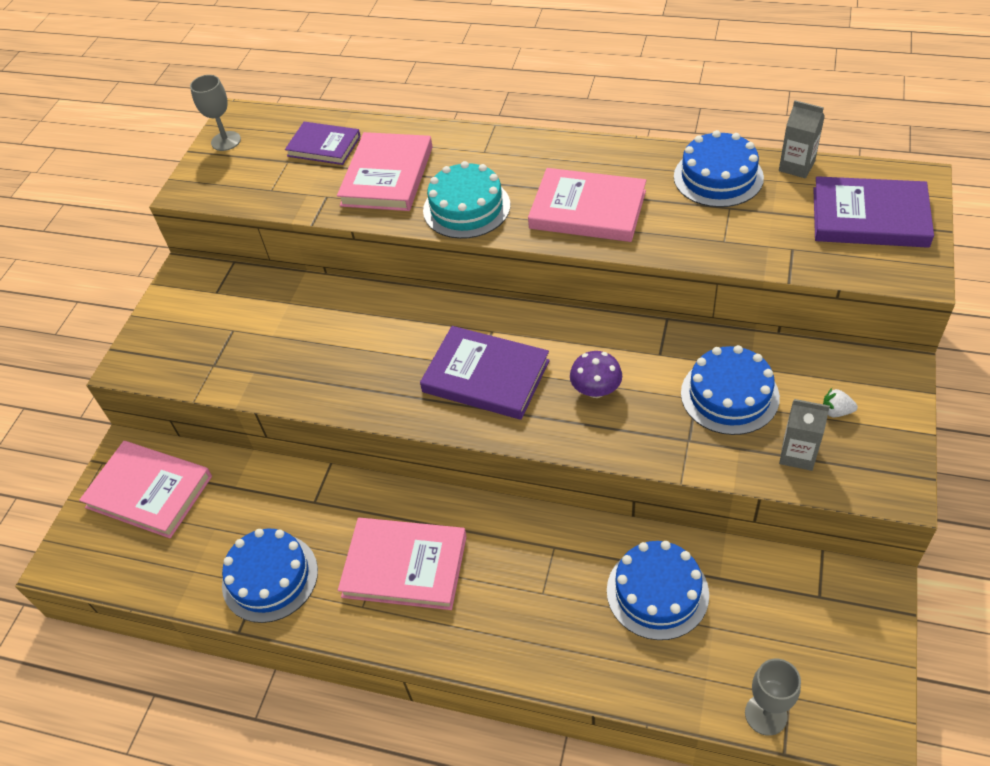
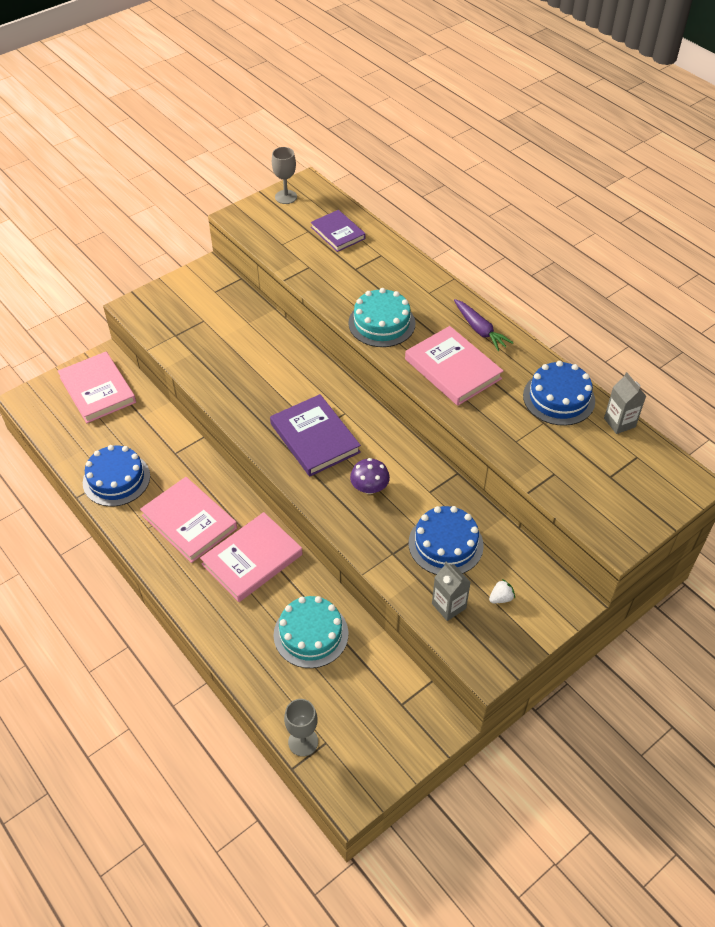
camera: 30 degrees right, 0 degrees up
pink book [337,132,433,211] -> pink book moved to [200,512,303,602]
blue cake [607,541,709,640] -> turquoise cake [273,596,349,668]
purple book [813,176,934,248] -> none
white strawberry [823,388,858,417] -> white strawberry turned 105 degrees clockwise [489,579,515,603]
none -> purple carrot [454,299,514,351]

